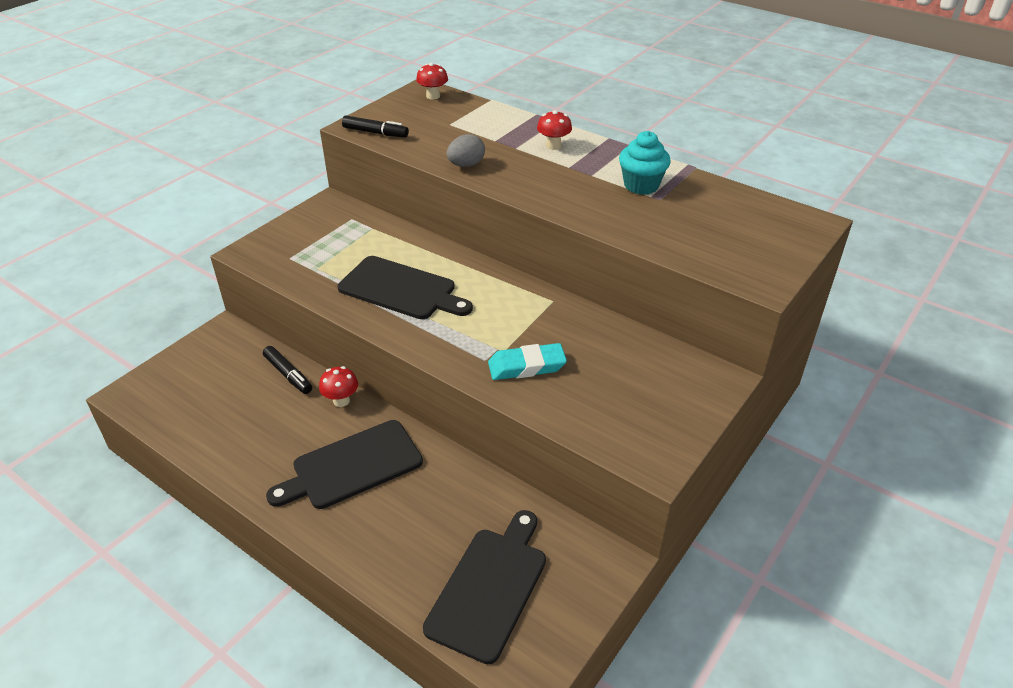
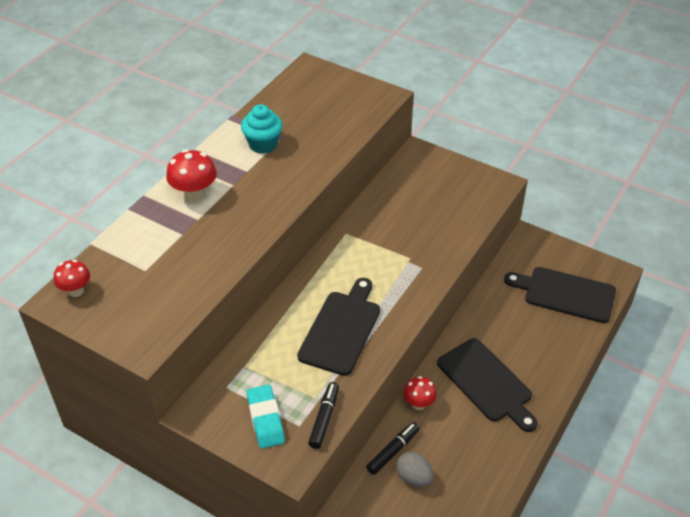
camera: 95 degrees left, 5 degrees up
black marker [342,115,409,137] -> black marker moved to [308,382,339,449]
grey egg [447,134,485,167] -> grey egg moved to [396,452,433,487]
turquoise eraser [488,343,567,380] -> turquoise eraser moved to [246,385,285,449]
red mushroom [537,110,572,150] -> red mushroom [166,149,217,203], size x1.53

